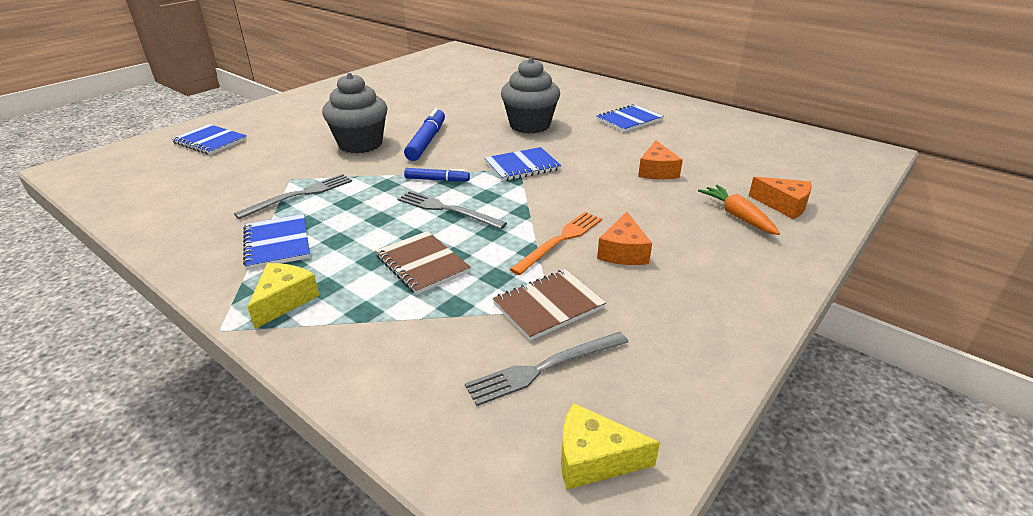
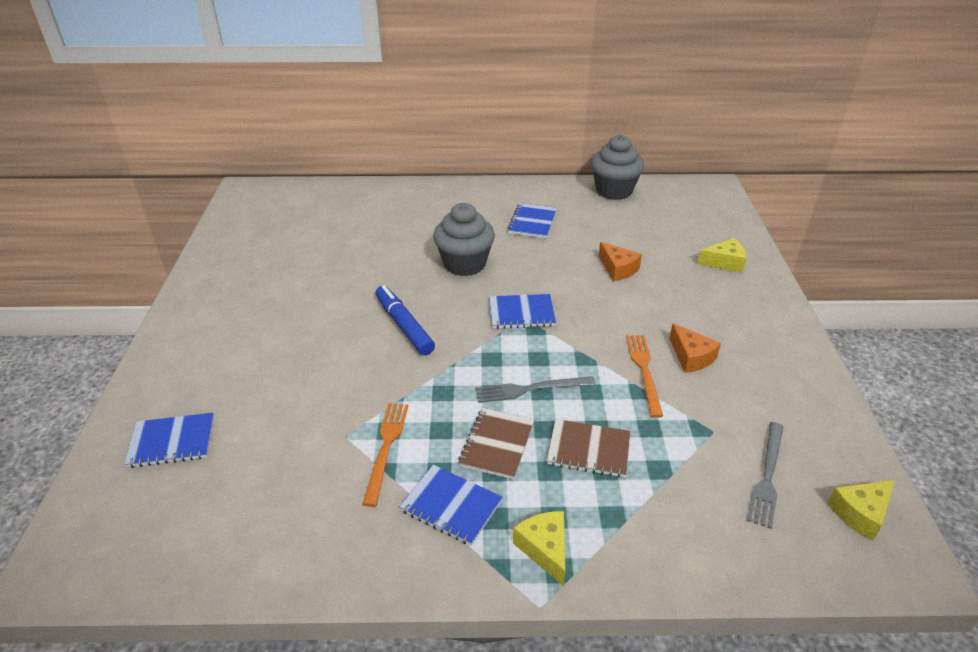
camera: 40 degrees left, 5 degrees up
grey fork [234,174,352,219] -> orange fork [362,403,408,507]
grey cupcake [322,73,388,153] -> grey cupcake moved to [591,135,644,200]
blue marker [404,168,470,182] -> none
blue notebook [485,147,561,181] -> blue notebook turned 60 degrees clockwise [489,294,556,329]
brown notebook [493,269,606,341] -> brown notebook moved to [458,408,534,480]
orange carrot [698,185,780,235] -> none
orange cheese [749,177,812,219] -> yellow cheese [697,238,747,273]

